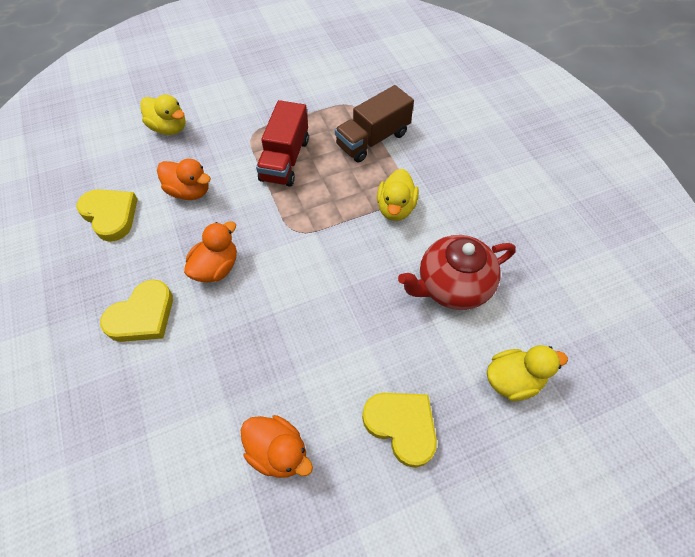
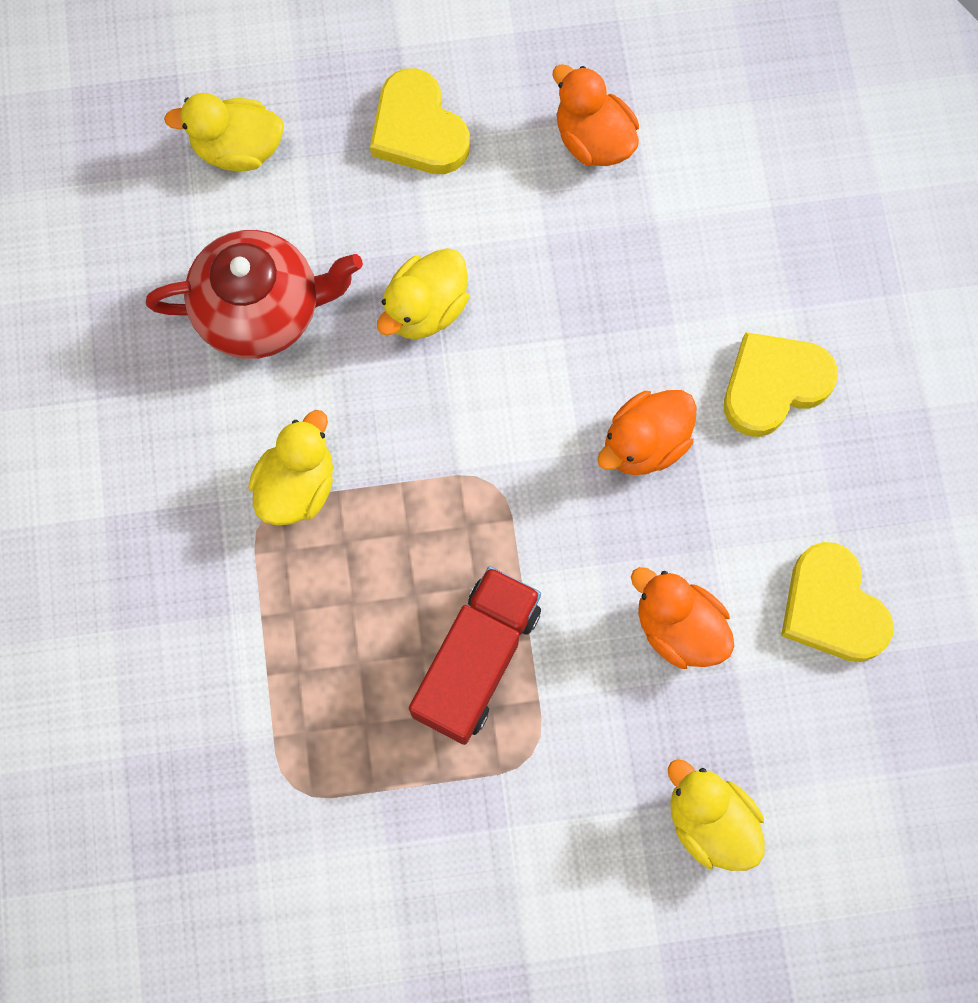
camera: 165 degrees left, 15 degrees up
brown truck [335,85,414,162] -> none
none -> yellow duck [377,248,469,339]

